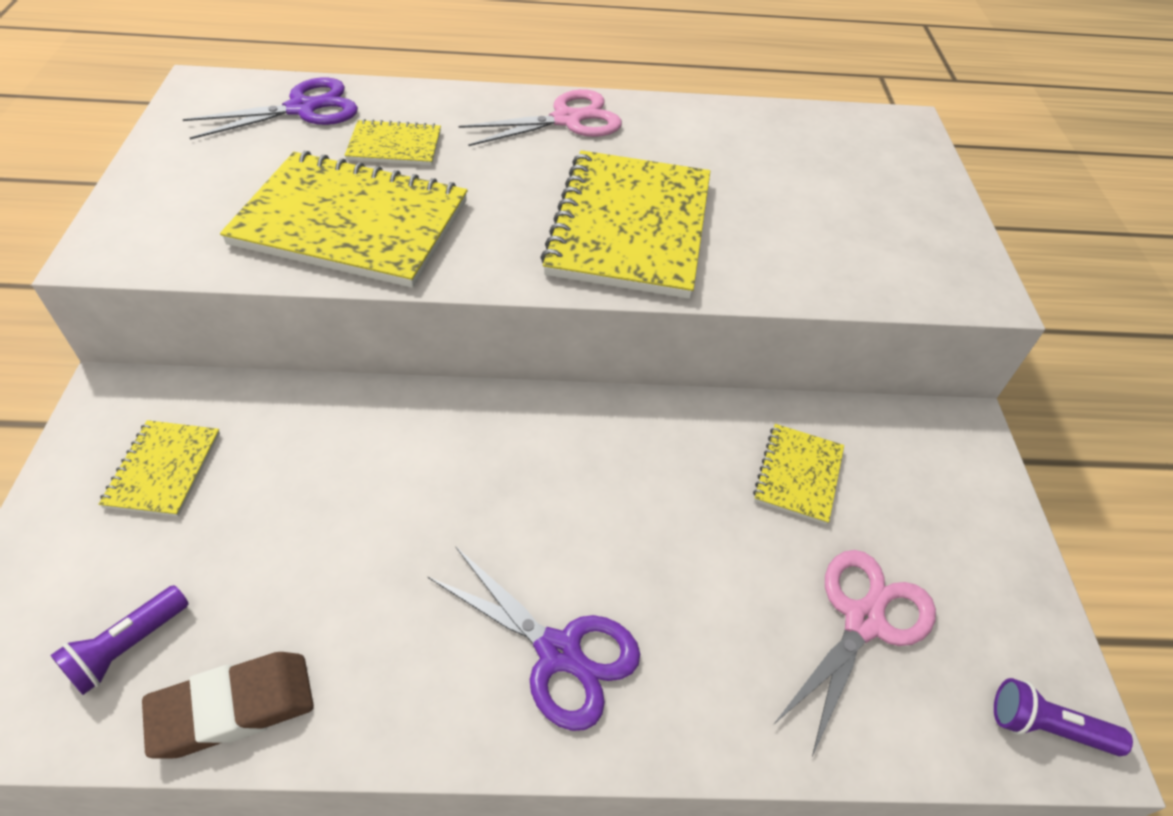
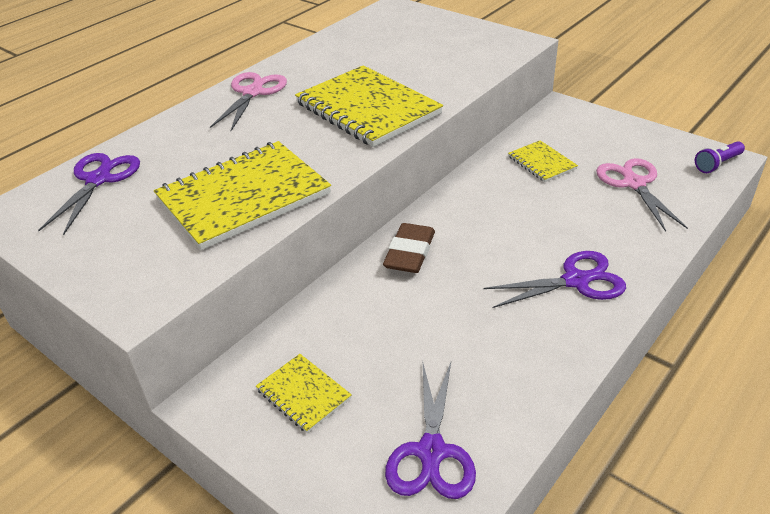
camera: 45 degrees left, 10 degrees down
purple flashlight [50,585,189,695] -> purple scissors [385,362,476,499]
brown eraser [142,652,314,758] -> brown eraser moved to [383,223,435,273]
yellow notebook [345,119,441,166] -> none

